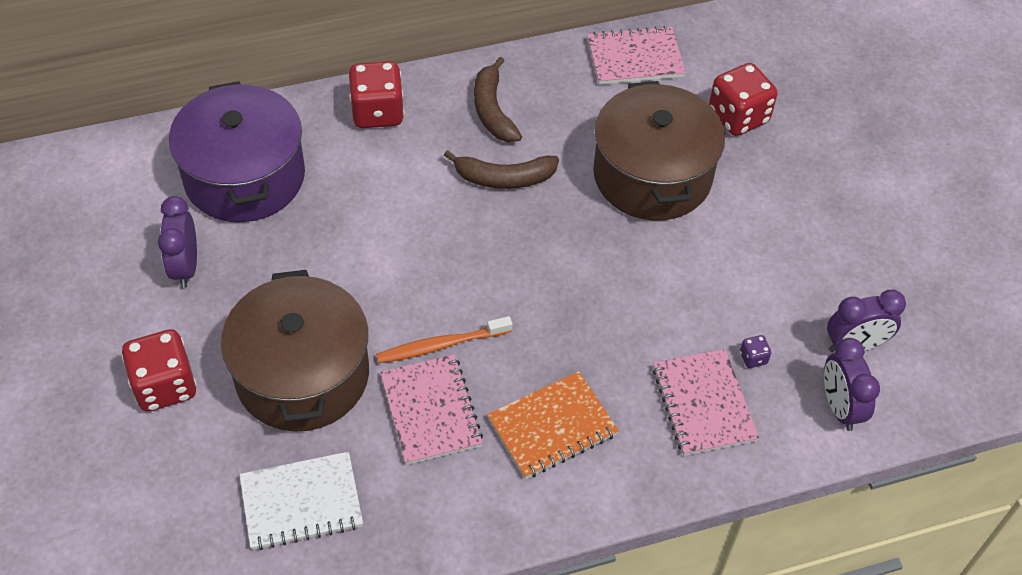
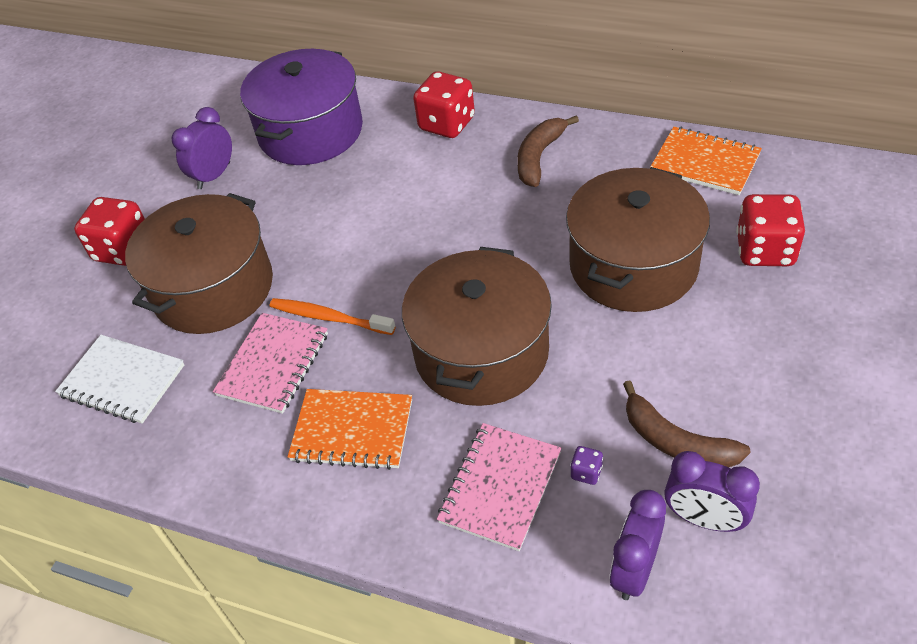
camera: 45 degrees right, 5 degrees down
brown banana [444,150,559,189] -> brown banana moved to [623,380,751,467]
pink notebook [587,26,686,85] -> orange notebook [650,127,762,195]
none -> brown pot [402,247,552,406]

